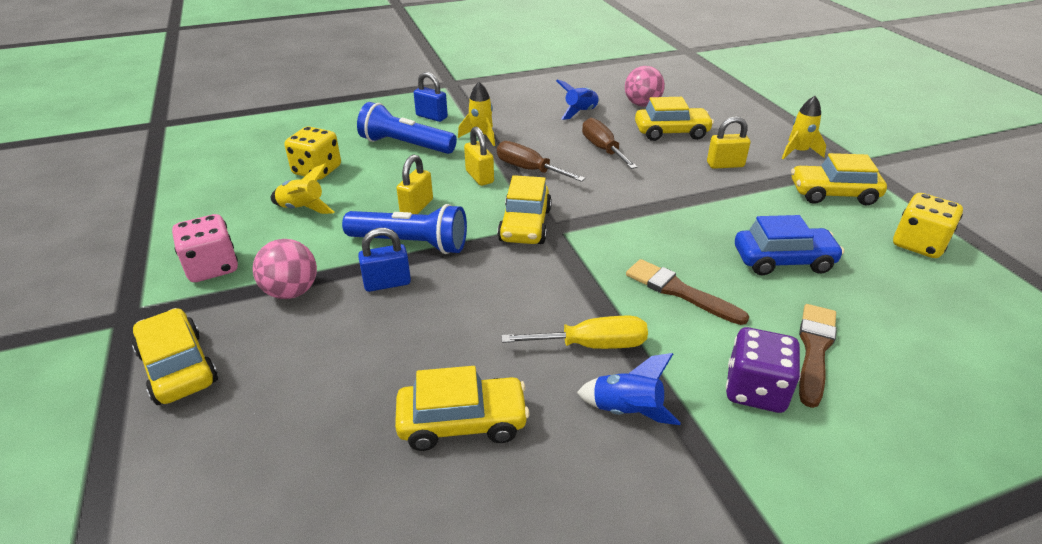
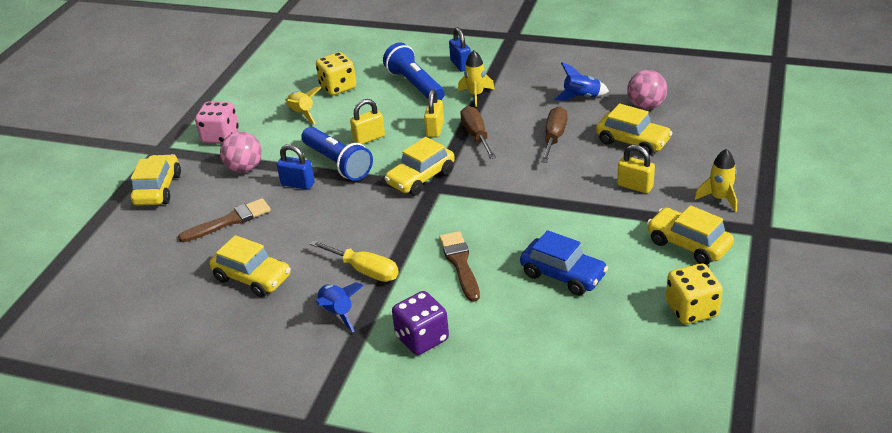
camera: 40 degrees right, 0 degrees up
brown brush [799,304,837,408] -> brown brush moved to [178,198,271,243]

